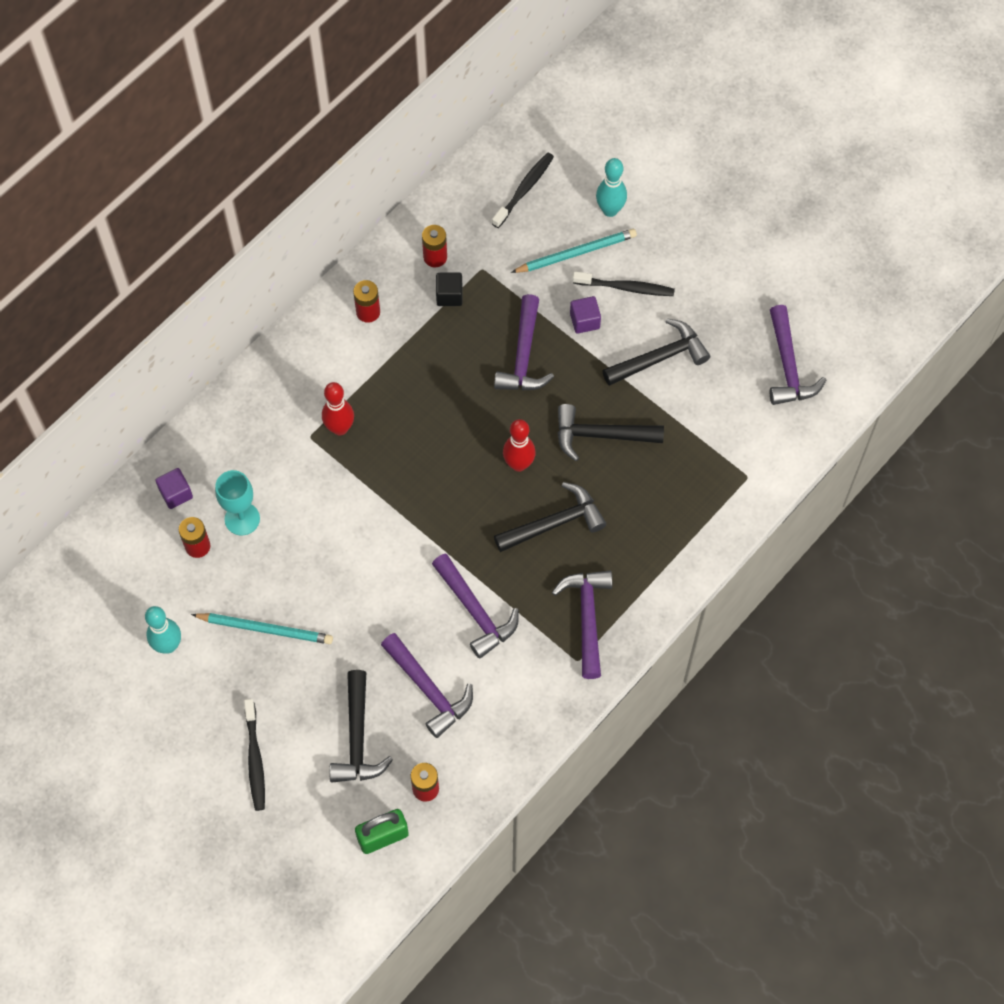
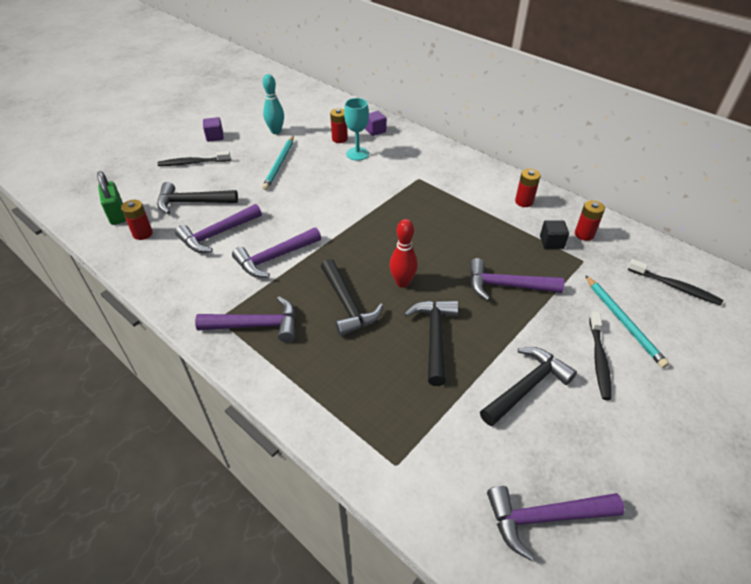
camera: 90 degrees right, 20 degrees down
red bowling pin [322,382,354,435] -> none
purple cube [570,296,601,334] -> purple cube moved to [203,117,224,142]
turquoise bowling pin [596,158,627,217] -> none
black hammer [602,319,710,386] -> black hammer turned 105 degrees counterclockwise [480,347,577,426]

